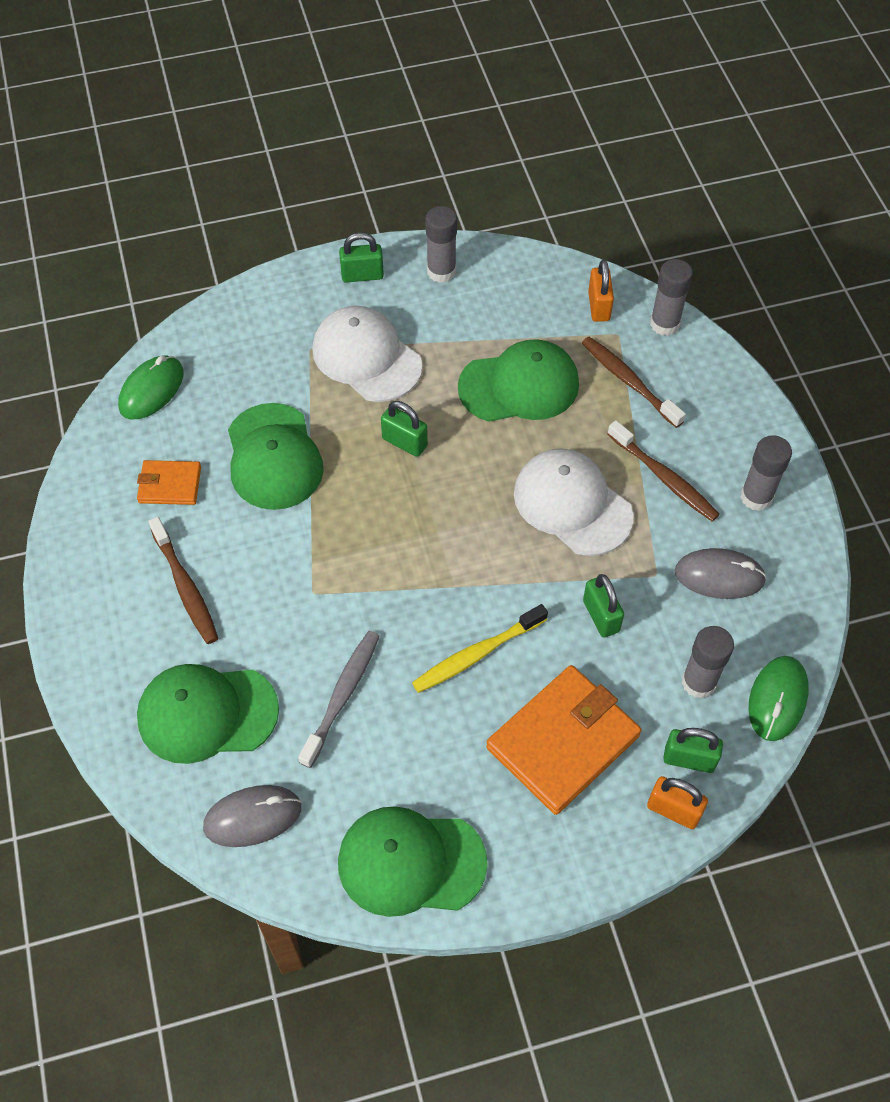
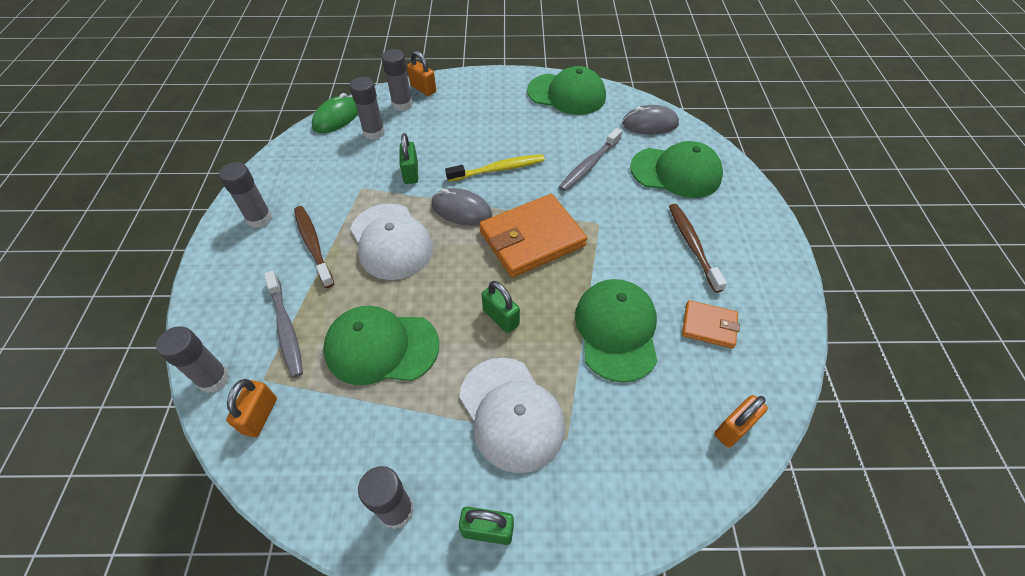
camera: 165 degrees left, 5 degrees down
green mouse [118,355,184,419] -> orange padlock [714,395,768,447]
orange wallet [486,665,641,815] -> orange wallet moved to [479,194,587,278]
brown toothbrush [582,337,686,428] -> grey toothbrush [264,270,303,378]
green padlock [663,728,723,773] -> grey glue stick [382,49,413,111]
grey mouse [674,548,767,599] -> grey mouse moved to [431,188,492,226]

